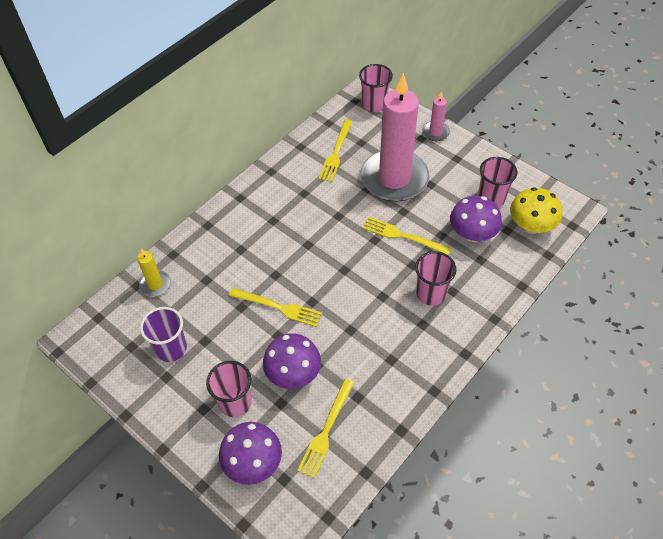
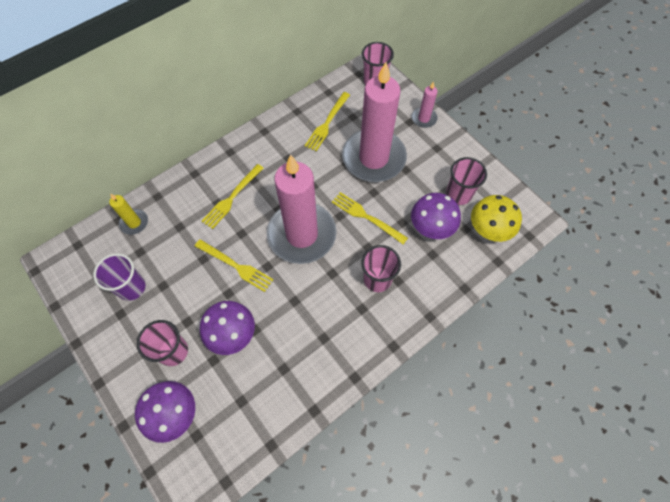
camera: 10 degrees right, 10 degrees up
yellow fork [297,379,354,479] -> yellow fork moved to [202,164,264,229]
none -> pink candle [267,154,337,264]

